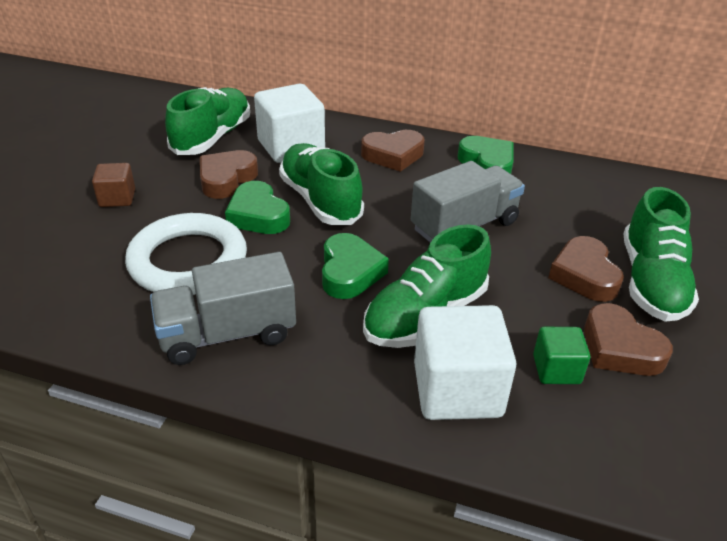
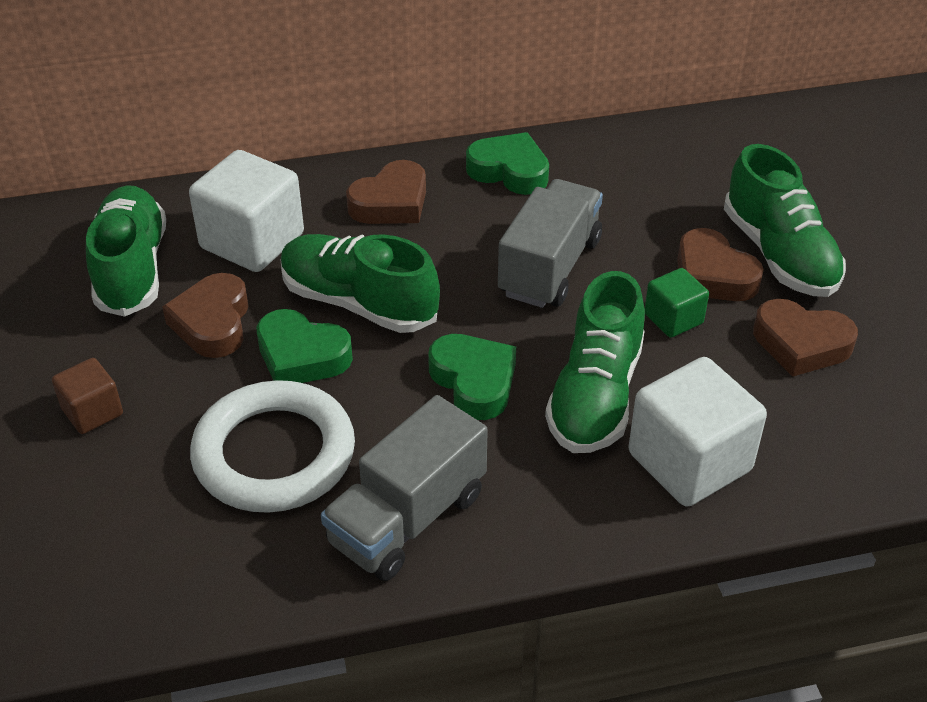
camera: 30 degrees left, 5 degrees up
green cube [533,327,590,384] -> green cube moved to [645,268,709,338]

